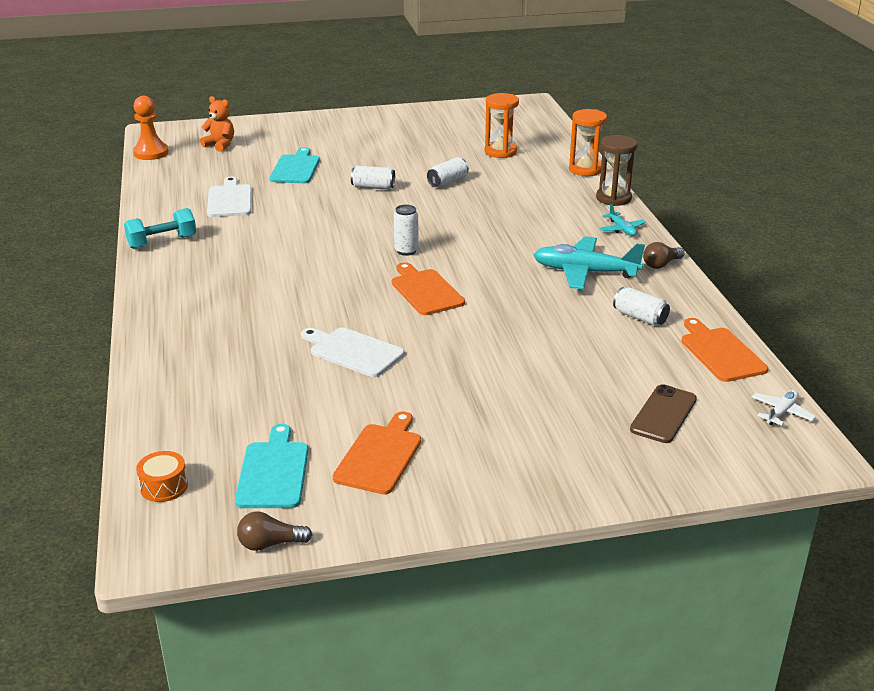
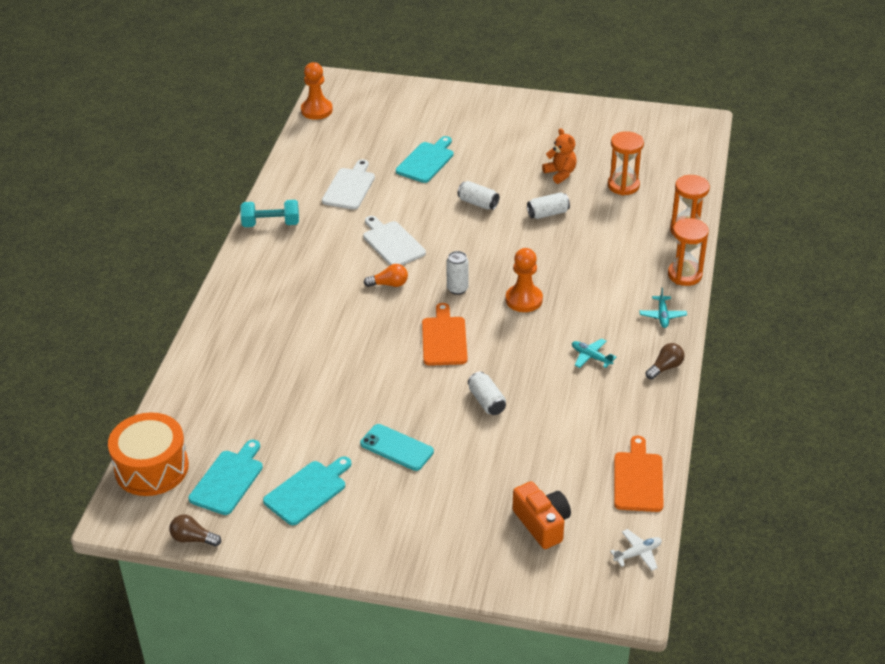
camera: 25 degrees right, 10 degrees up
orange drum [136,451,188,502] -> orange drum [108,412,189,496], size x2.12
orange teddy bear [200,96,234,152] -> orange teddy bear moved to [542,128,577,184]
white cutting board [301,327,404,377] -> white cutting board moved to [363,216,426,265]
orange cutting board [333,411,421,494] -> turquoise cutting board [263,456,351,525]
turquoise plane [533,236,645,289] -> turquoise plane [572,339,616,368], size x0.49
brown hourglass [596,135,637,206] -> orange hourglass [668,218,709,286]
white can [613,287,670,326] -> white can moved to [468,371,506,415]
brown phone [630,384,697,443] -> orange camera [513,481,571,549]
brown light bulb [643,242,684,269] -> brown light bulb turned 150 degrees clockwise [646,343,685,380]
none -> turquoise phone [360,424,434,471]
none -> orange light bulb [364,264,408,287]
none -> orange pawn [506,248,543,312]

